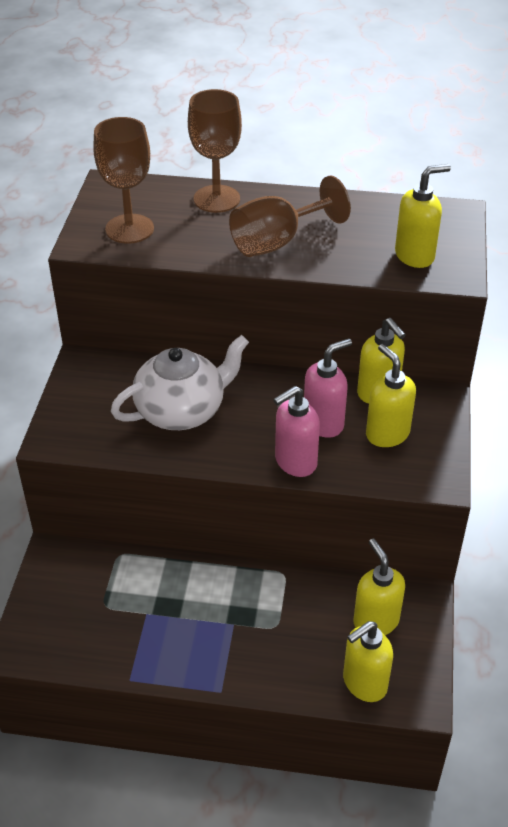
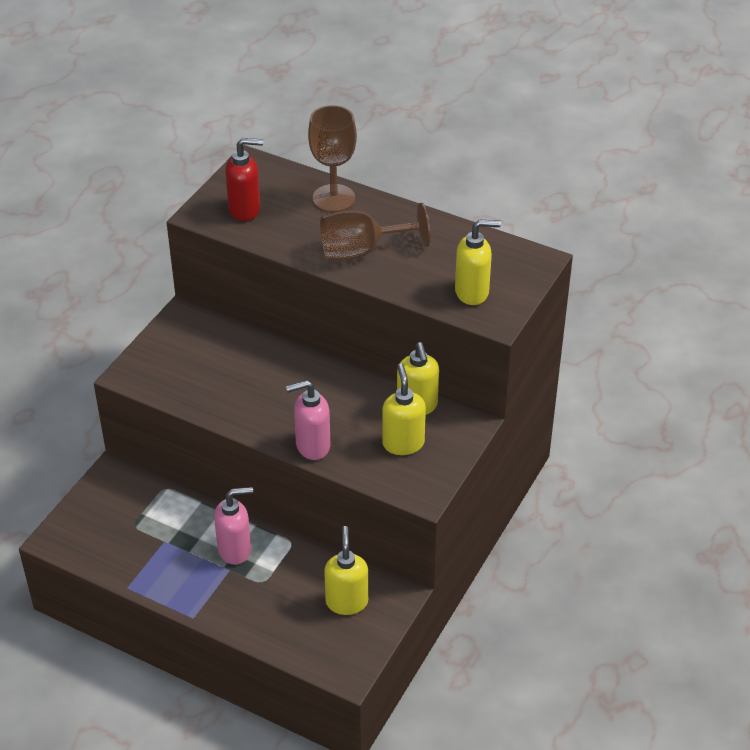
camera: 20 degrees right, 0 degrees up
brown goblet [93,117,154,244] -> red soap dispenser [225,138,263,221]
white teapot [111,335,249,430] -> none
pink soap dispenser [304,338,352,438] -> pink soap dispenser moved to [214,487,253,565]
yellow soap dispenser [343,621,393,702] -> none

